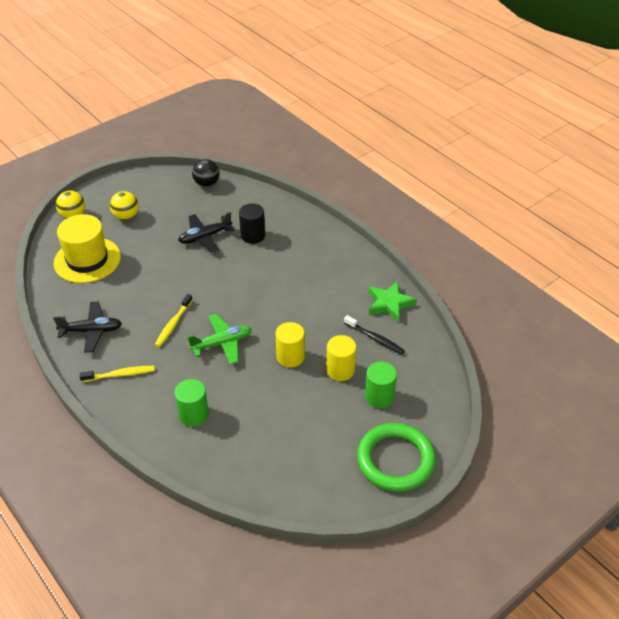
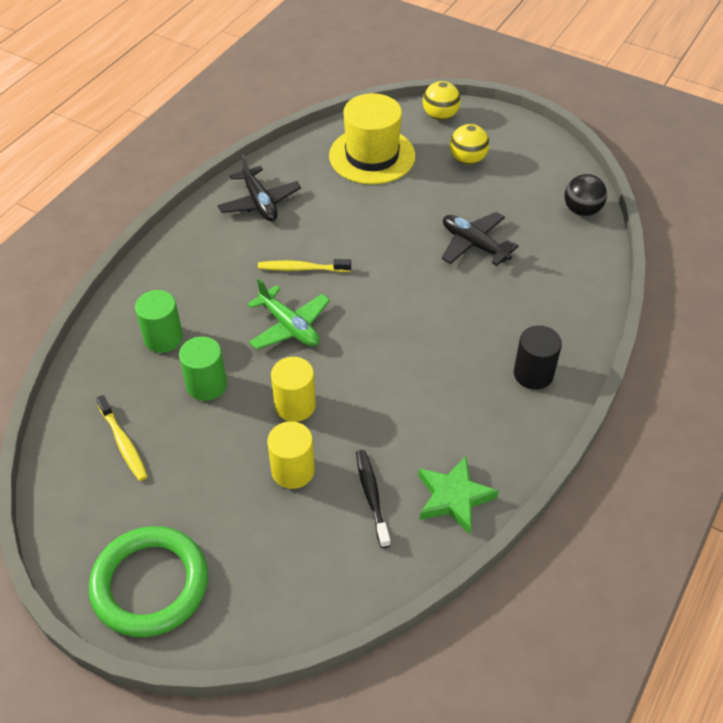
camera: 70 degrees right, 5 degrees up
yellow toothbrush [79,366,155,382] -> yellow toothbrush moved to [96,395,148,481]
black cylinder [239,203,265,244] -> black cylinder moved to [514,325,562,390]
black toothbrush [344,315,405,355] -> black toothbrush turned 150 degrees clockwise [356,450,391,548]
green cylinder [365,362,397,408] -> green cylinder moved to [179,336,227,401]

